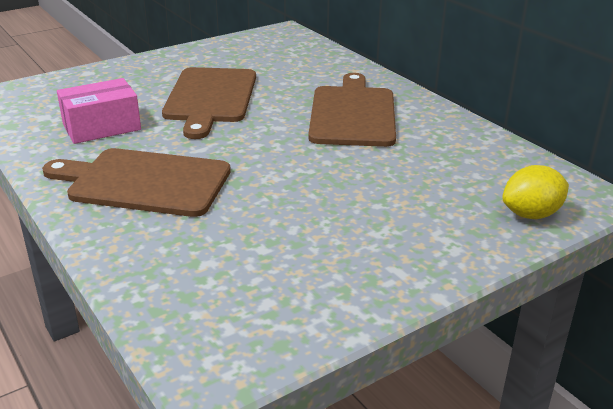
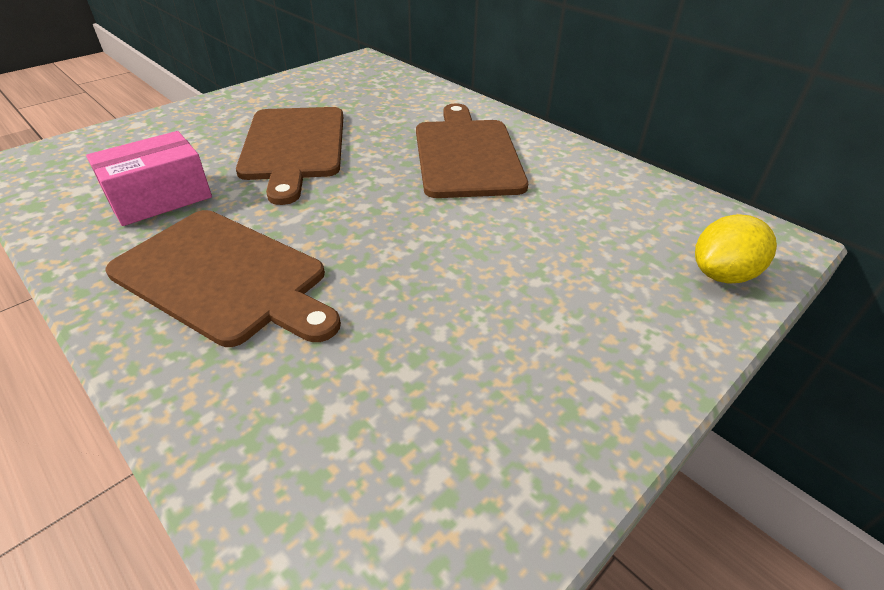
camera: 10 degrees left, 10 degrees up
brown cutting board [42,148,231,217] -> brown cutting board turned 150 degrees counterclockwise [106,210,341,347]

